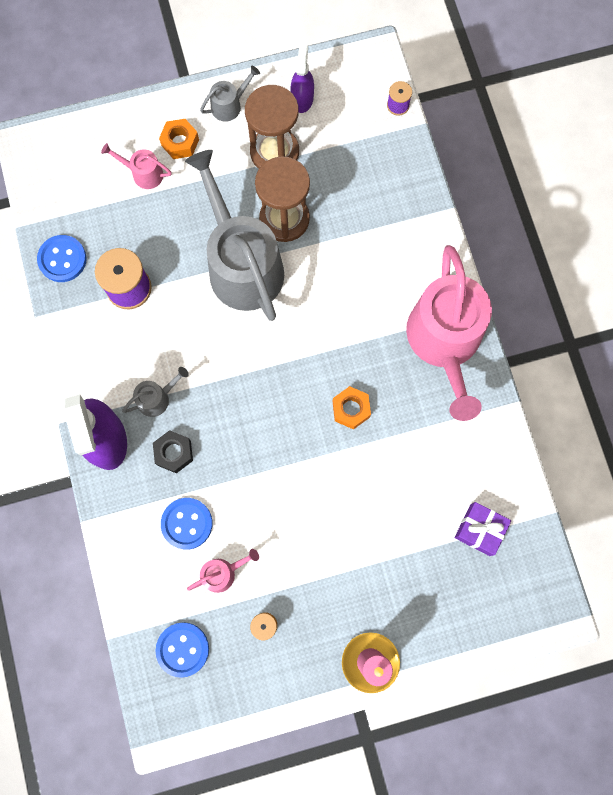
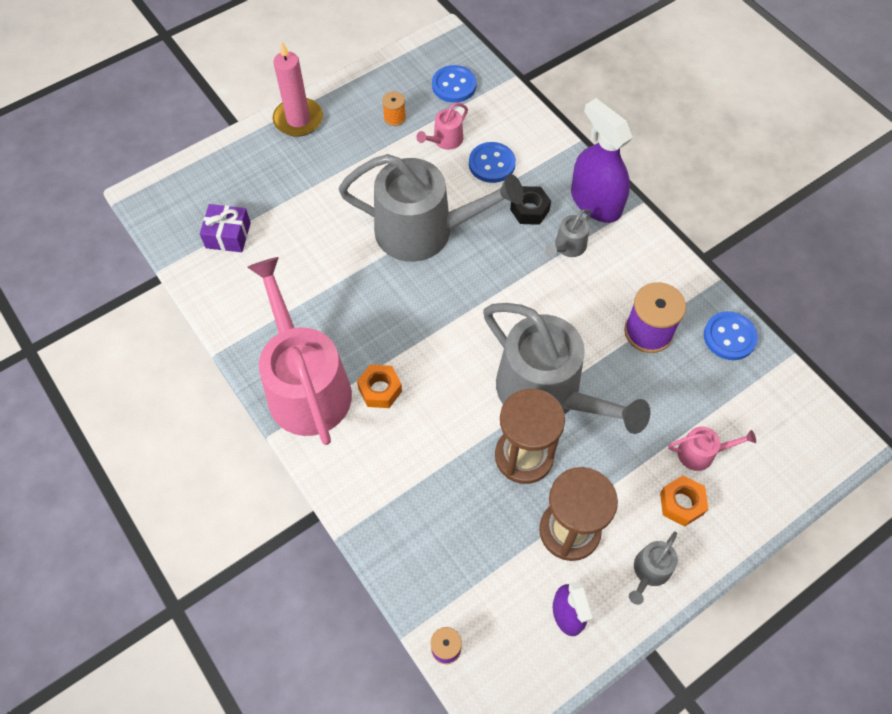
camera: 160 degrees right, 15 degrees down
orange nut [332,386,371,430] -> orange nut moved to [357,365,402,408]
none -> grey watering can [338,154,524,262]

